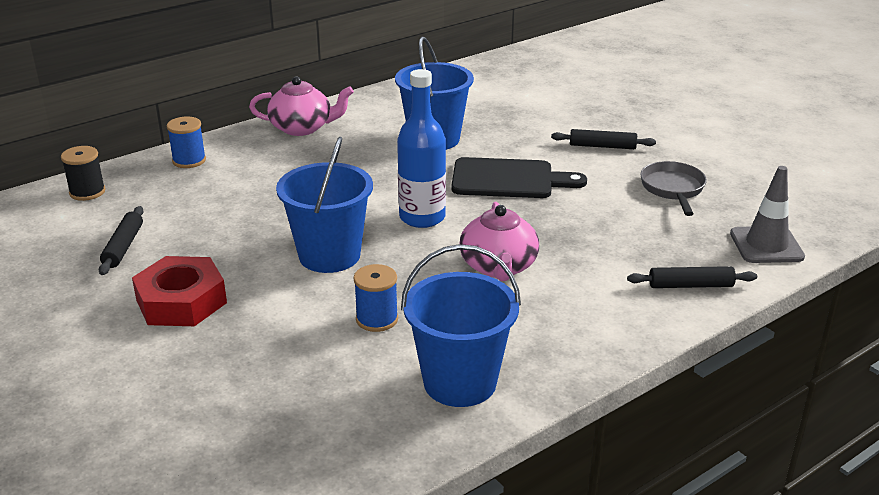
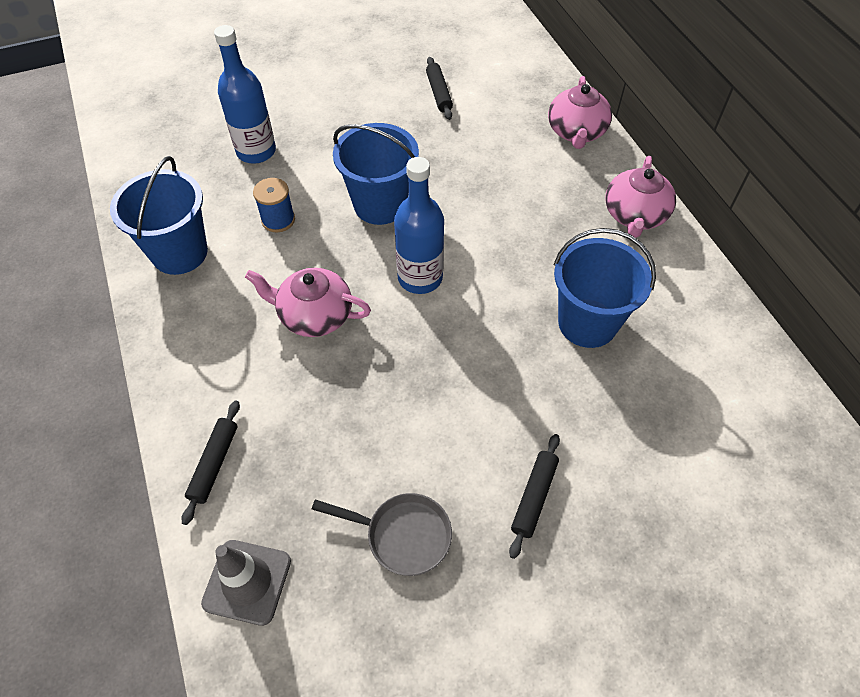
camera: 105 degrees right, 25 degrees up
black spool [61,146,105,201] -> none
black rolling pin [99,206,144,275] -> black rolling pin turned 60 degrees clockwise [426,57,453,120]
red nut [132,256,227,326] -> none
blue spool [167,116,206,168] -> pink teapot [548,76,612,149]
black cutting board [452,157,587,198] -> none
none -> blue bottle [214,25,276,164]

